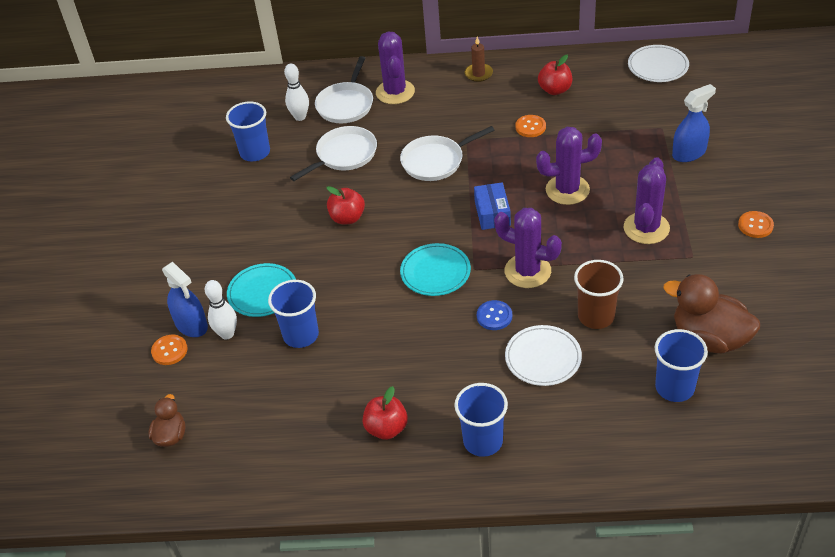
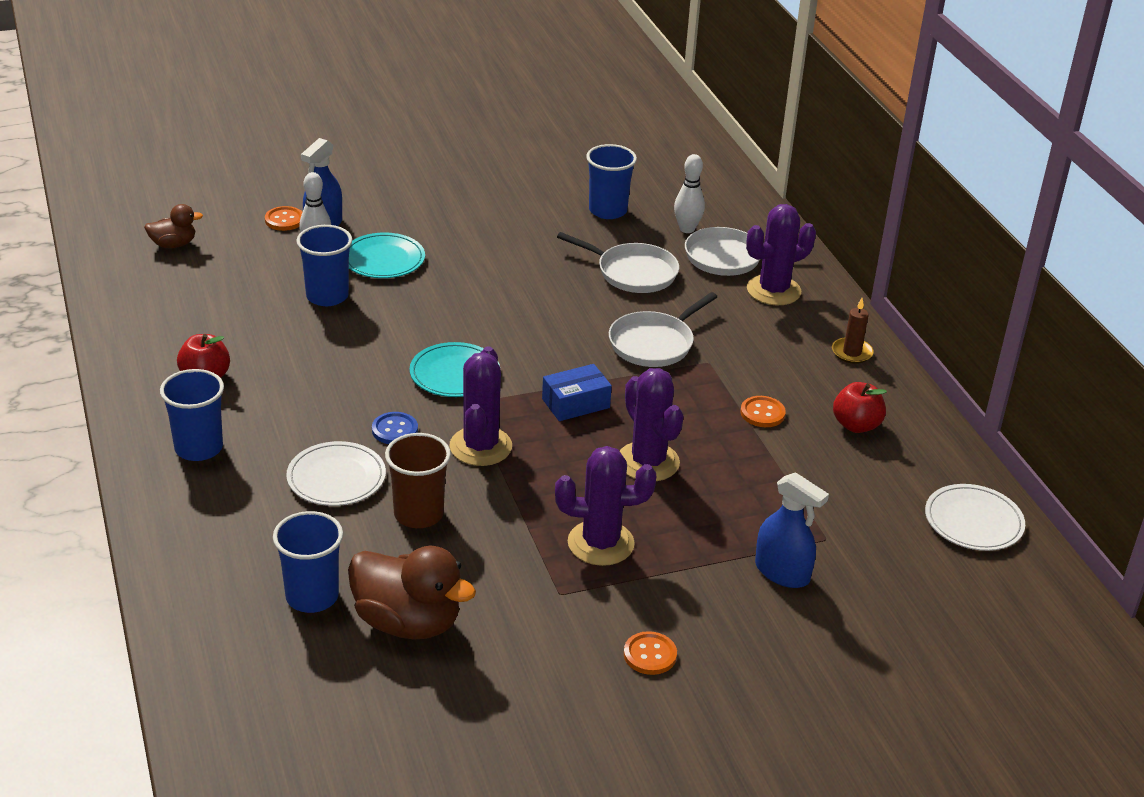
camera: 65 degrees right, 10 degrees down
red apple [326,186,365,224] -> none
white pan [400,126,495,181] -> white pan turned 90 degrees counterclockwise [609,292,717,367]
brown duck [664,274,760,353] -> brown duck turned 105 degrees clockwise [348,546,476,639]

